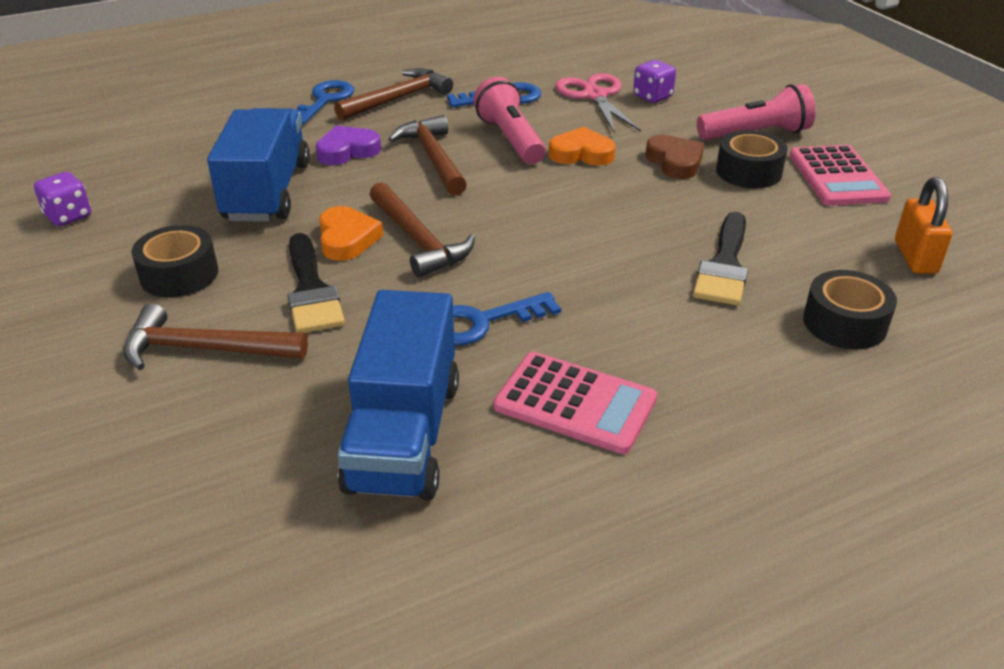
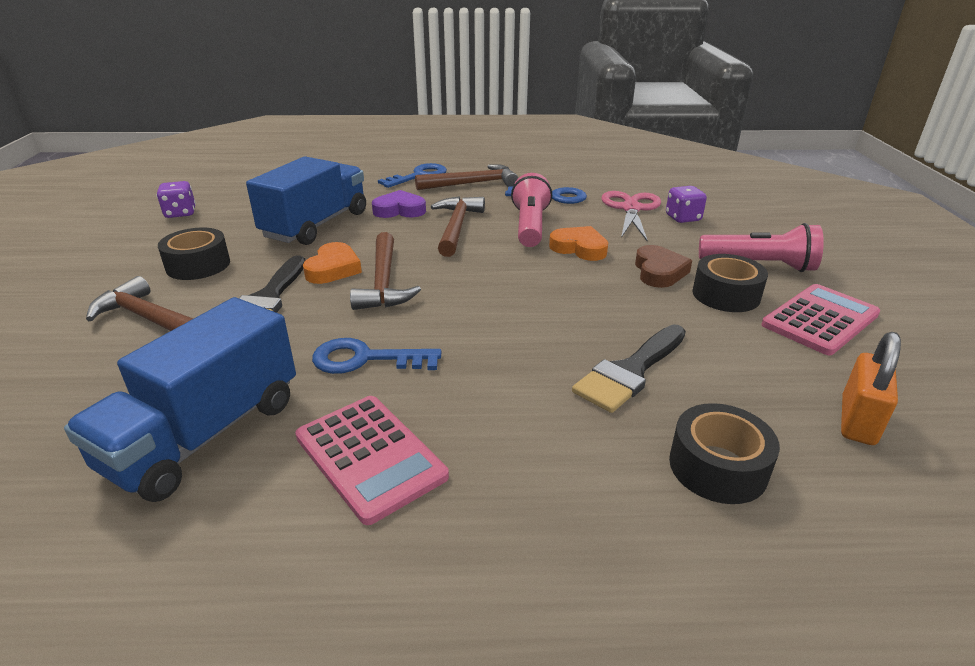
camera: 25 degrees right, 5 degrees down
pink calculator [789,145,891,206] -> pink calculator turned 150 degrees counterclockwise [761,284,880,355]

